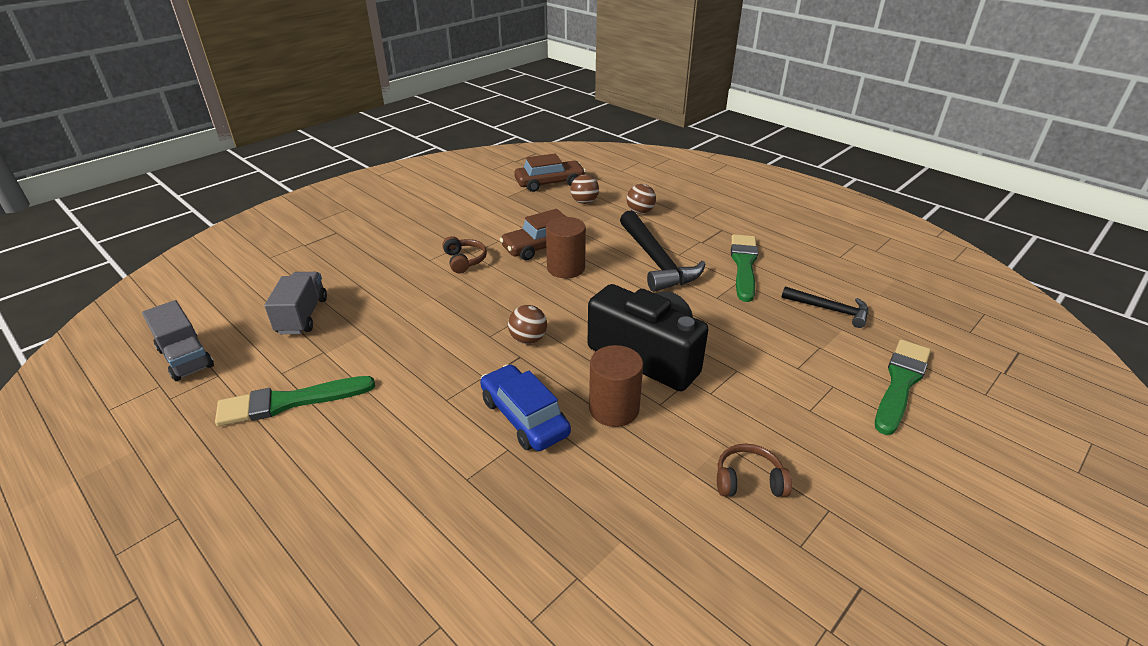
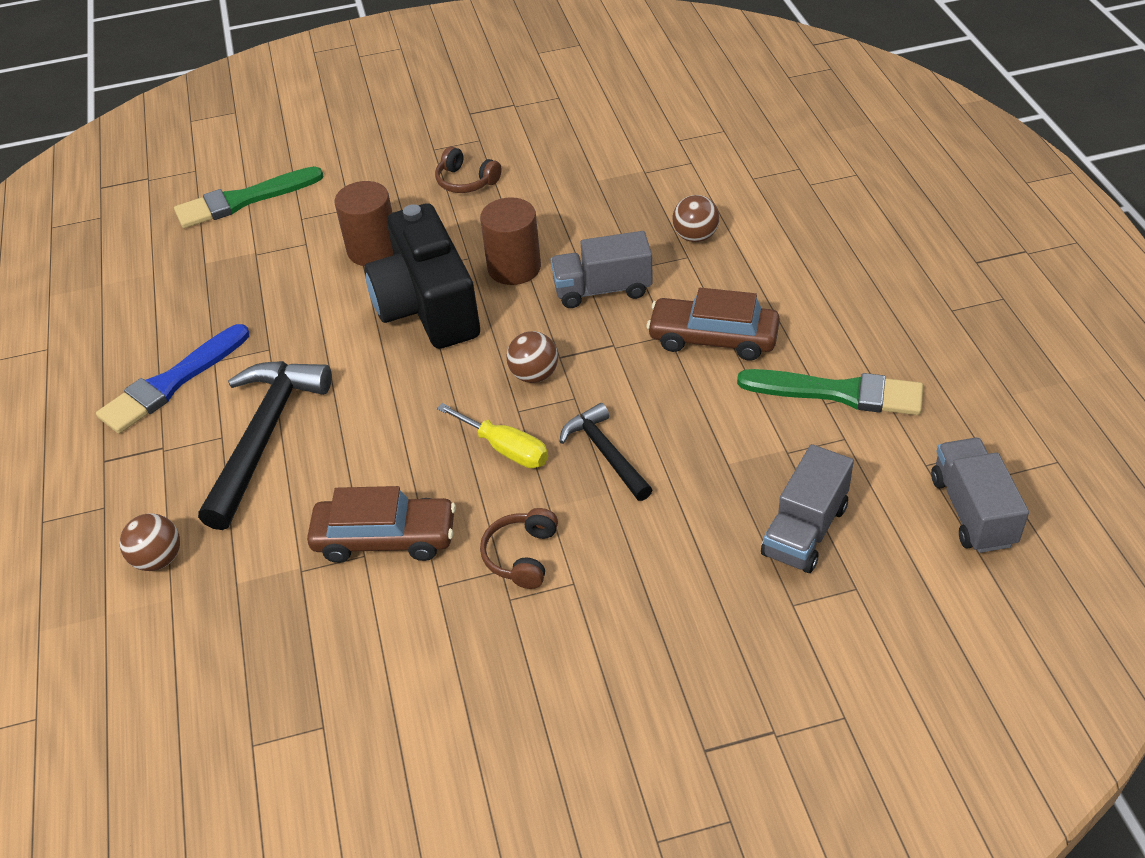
camera: 145 degrees left, 10 degrees up
blue car [480,364,571,451] -> grey truck [551,231,653,308]
brown car [514,153,586,192] -> brown car moved to [647,288,780,361]
brown cylinder [546,217,586,278] -> brown cylinder moved to [334,181,394,266]
brown ball [570,175,599,204] -> brown ball moved to [673,195,719,242]
green brush [731,234,758,302] -> blue brush [96,324,249,434]
black hammer [781,286,868,328] -> black hammer moved to [560,403,652,501]
none -> yellow screwdriver [437,403,548,468]

